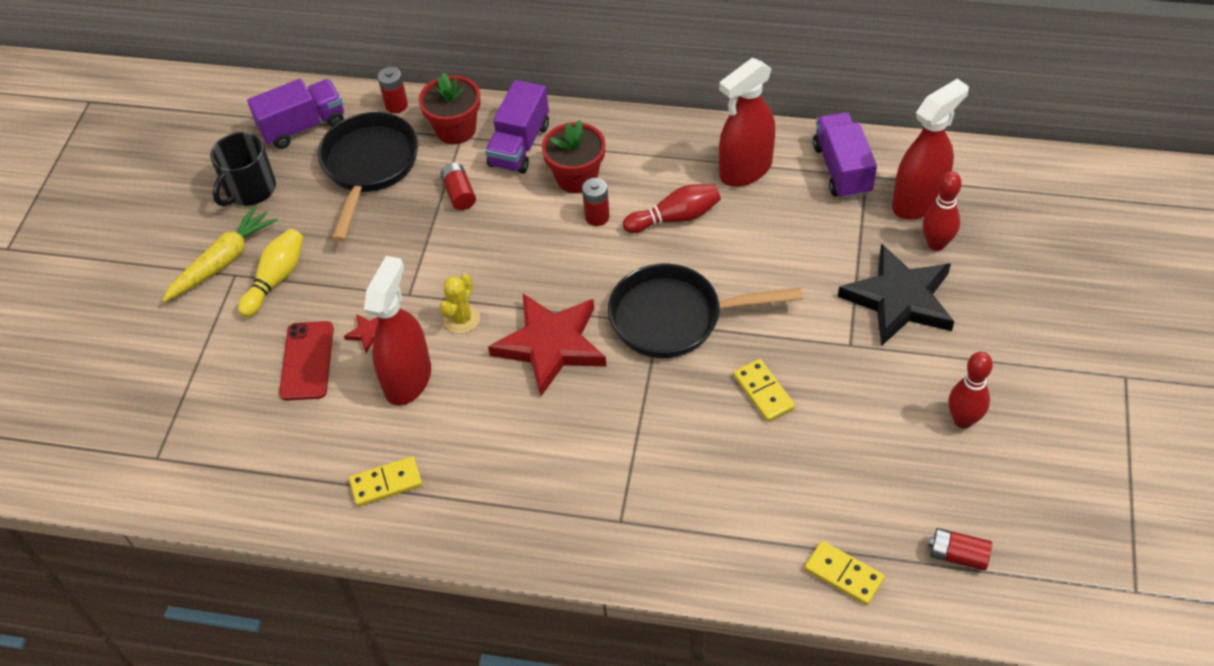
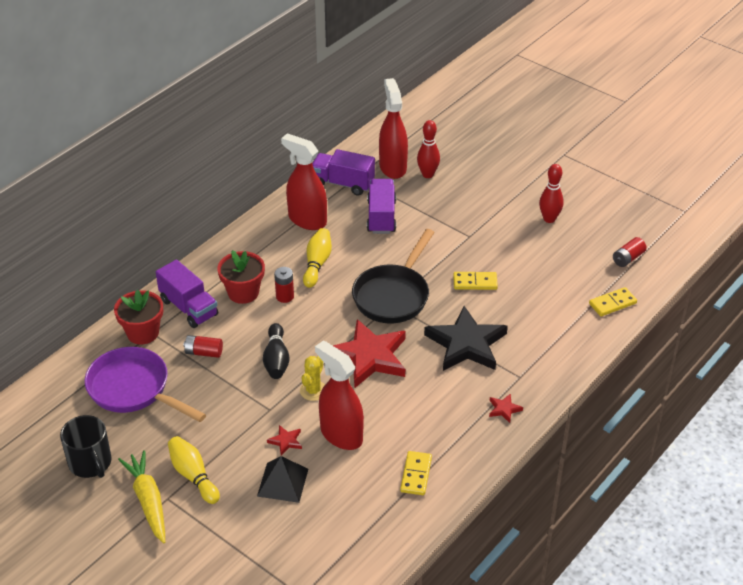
camera: 65 degrees left, 10 degrees down
purple truck [247,79,344,149] -> purple truck moved to [367,179,396,234]
red phone [279,321,334,401] -> black pyramid [257,456,308,503]
black pan [318,112,418,242] -> purple pan [85,347,206,422]
red battery [378,67,408,113] -> none
yellow cactus [439,274,480,334] -> yellow cactus turned 60 degrees clockwise [300,356,325,401]
red bowling pin [623,184,721,233] -> yellow bowling pin [303,228,332,288]
red spray bottle [719,58,775,187] -> red spray bottle turned 135 degrees clockwise [281,133,327,230]
black star [838,244,954,346] -> black star moved to [424,306,508,371]
none -> black bowling pin [263,323,290,379]
none -> red star [489,393,523,423]

